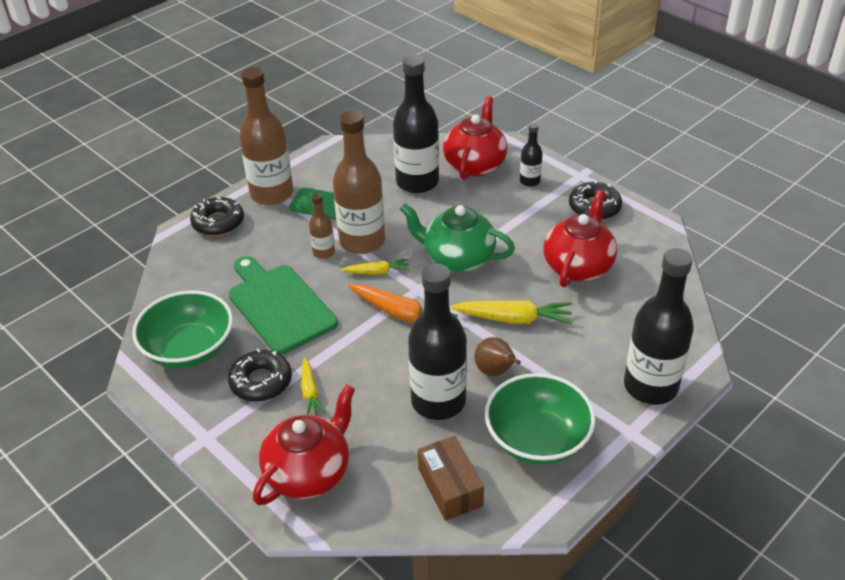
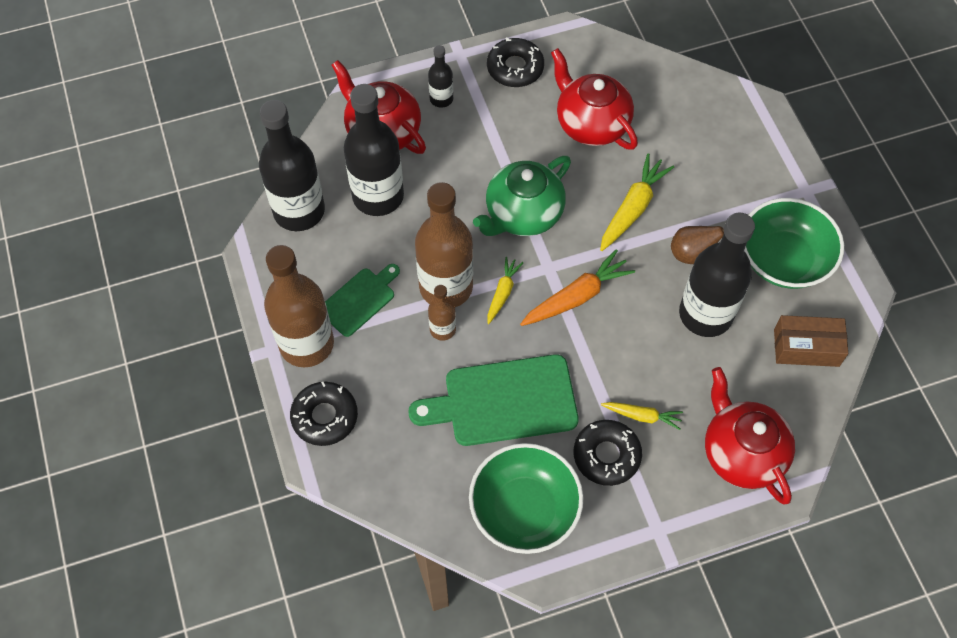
camera: 65 degrees left, 20 degrees up
black bottle [624,248,694,405] -> black bottle moved to [259,100,325,231]

